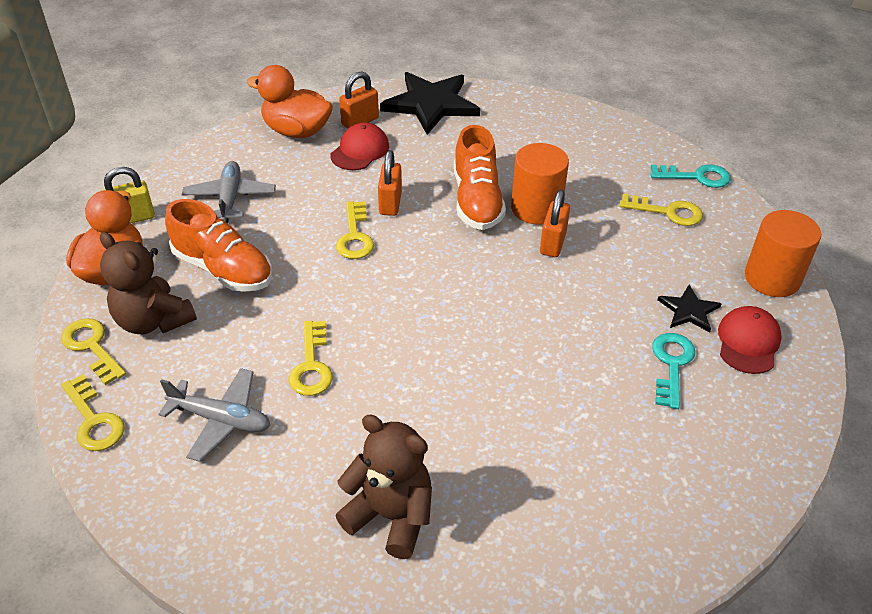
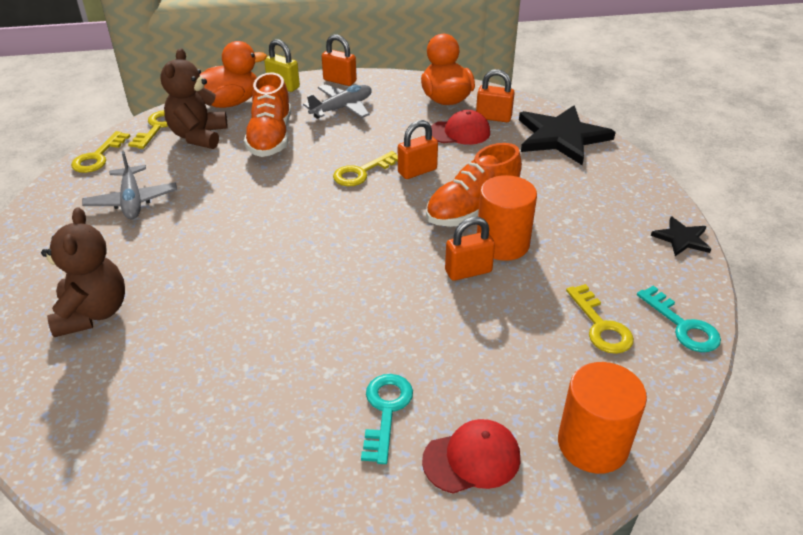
camera: 55 degrees right, 5 degrees down
yellow key [289,321,333,396] -> none
turquoise key [652,333,695,409] -> turquoise key turned 60 degrees counterclockwise [361,374,413,464]
black star [658,285,722,333] -> black star moved to [651,216,711,256]
none -> orange padlock [322,35,357,86]

